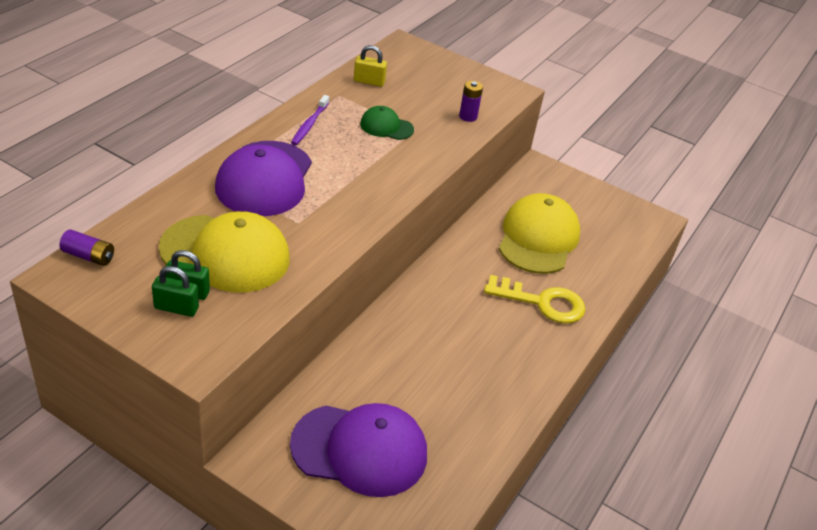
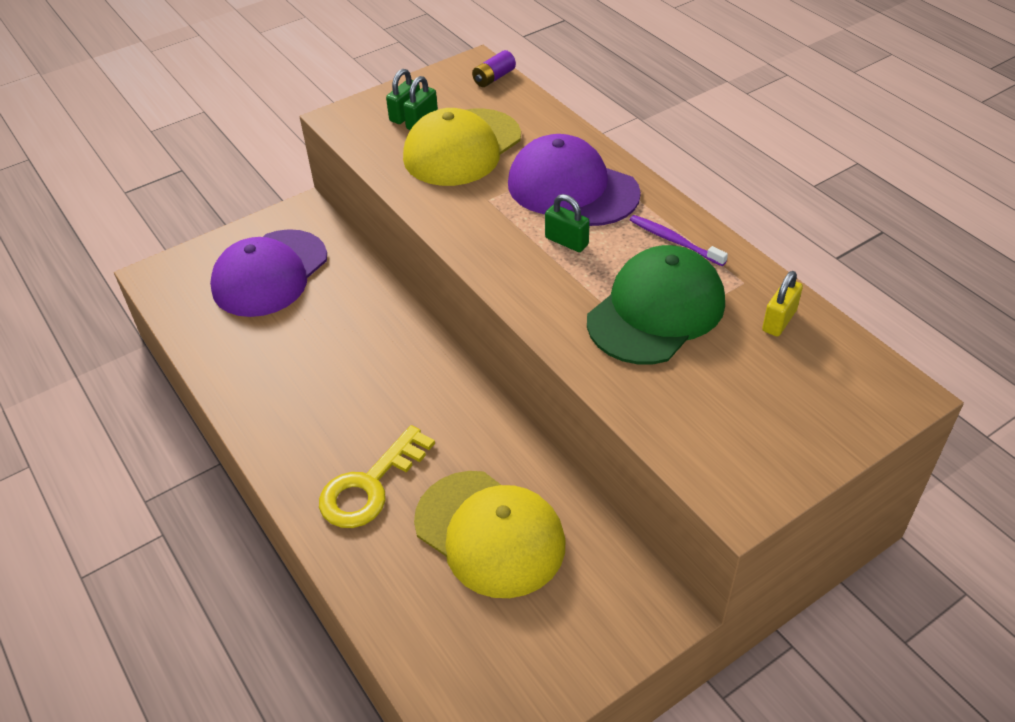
camera: 120 degrees right, 5 degrees up
green cap [360,106,414,140] -> green cap [587,245,725,364], size x1.99
purple battery [459,81,483,122] -> none
none -> green padlock [545,194,590,252]

